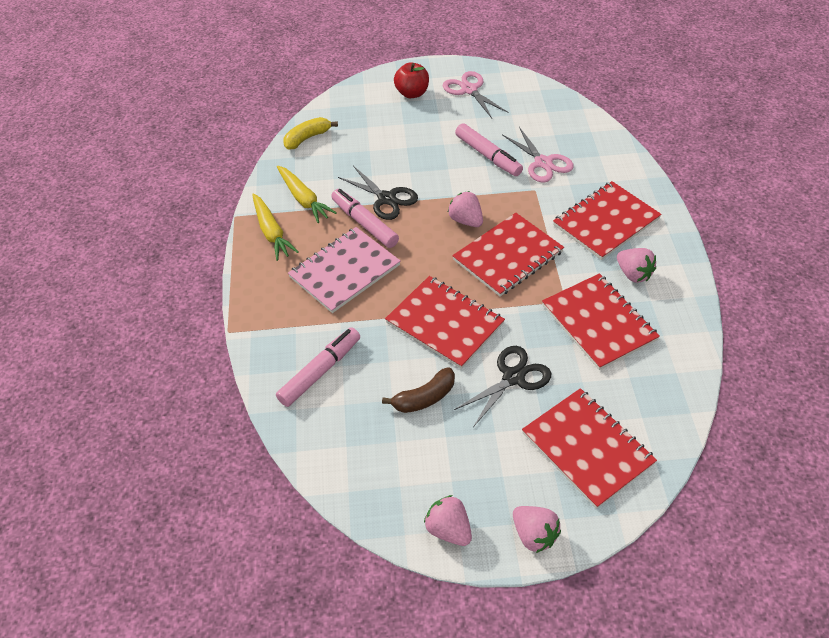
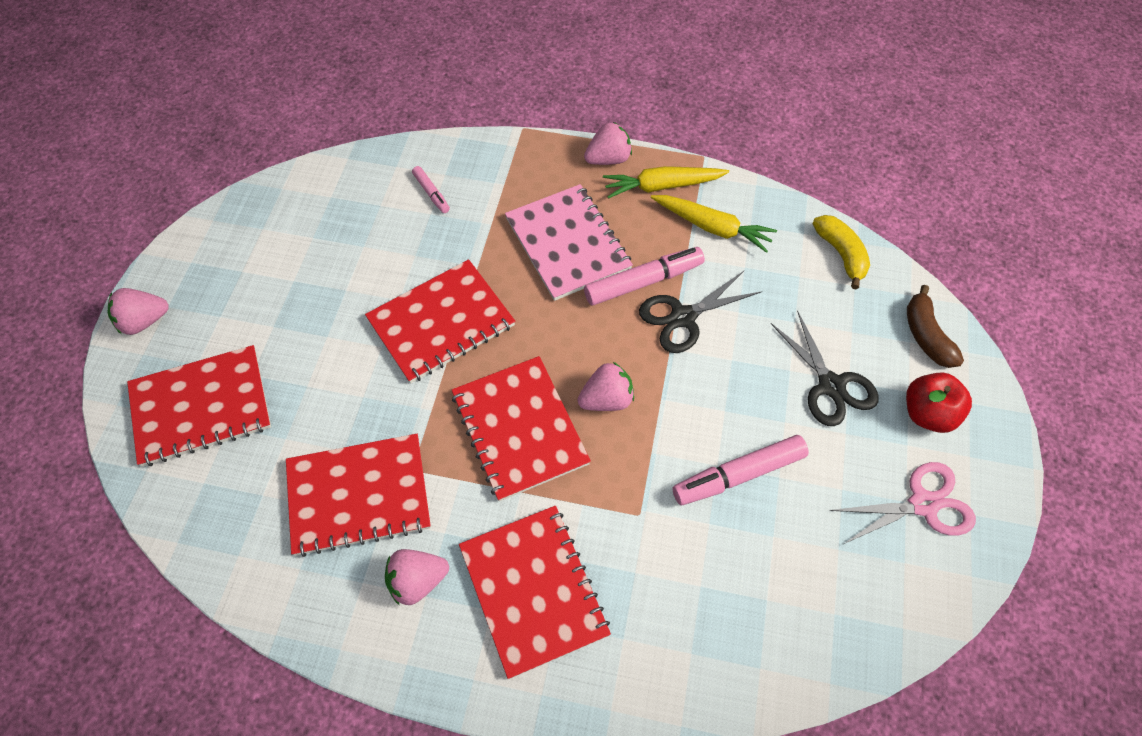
camera: 105 degrees right, 10 degrees up
pink marker [276,327,360,407] -> pink marker [412,166,450,213], size x0.53
yellow carrot [277,166,337,223] -> yellow carrot turned 135 degrees counterclockwise [651,195,777,253]
brown banana [382,367,455,413] -> brown banana moved to [907,285,964,368]
pink strawberry [424,495,472,546] -> pink strawberry moved to [584,122,632,165]
black scissors [454,346,551,427] -> black scissors moved to [770,310,879,426]
pink scissors [502,127,574,183] -> none

